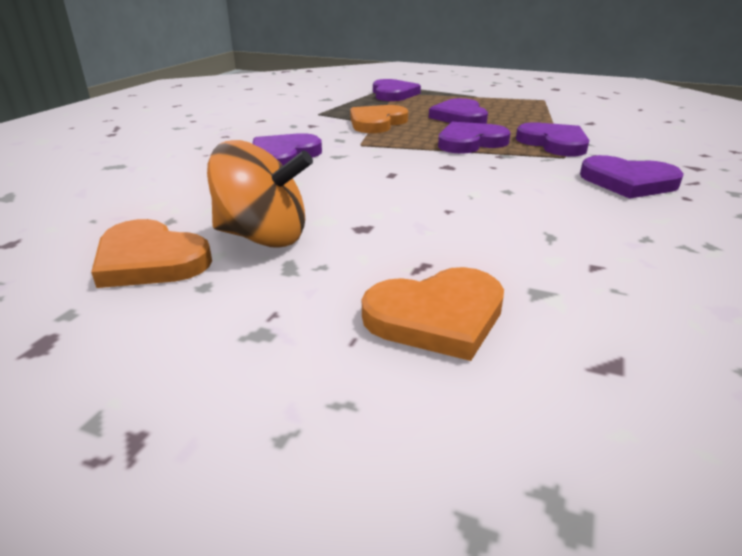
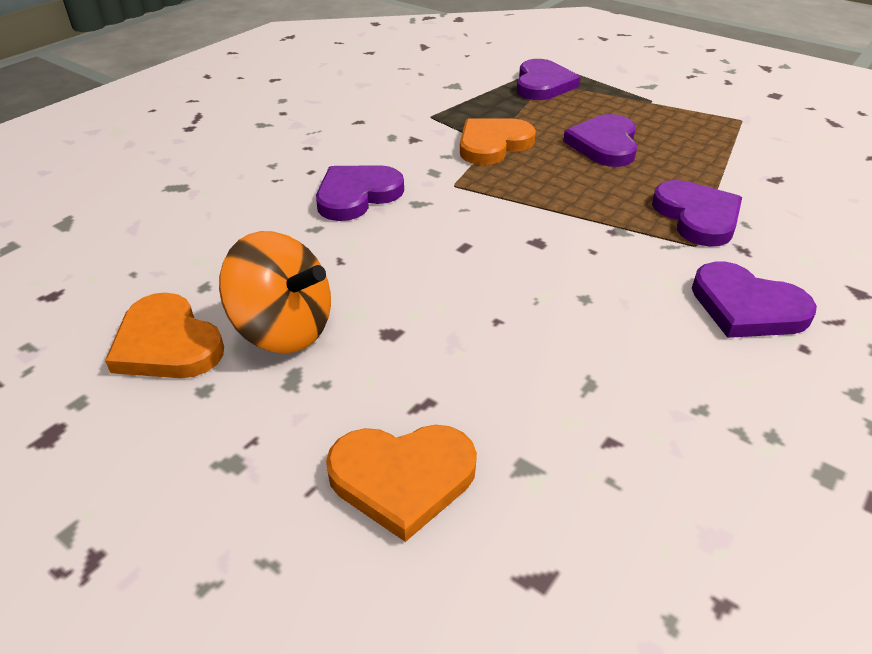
camera: 15 degrees right, 10 degrees up
purple heart [438,122,510,154] -> none

